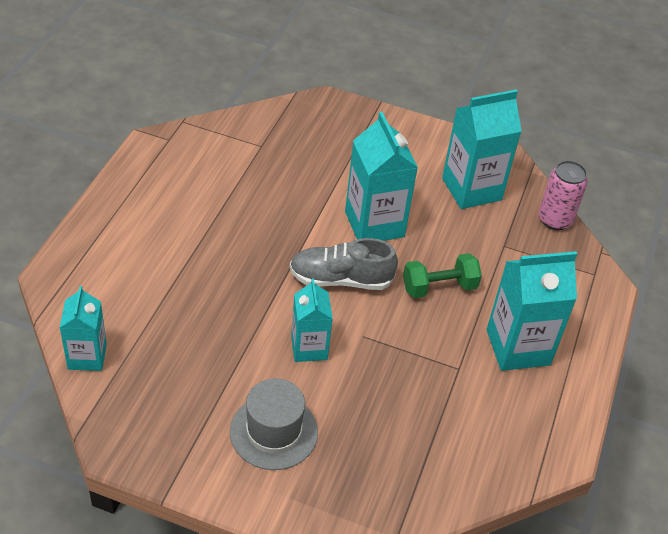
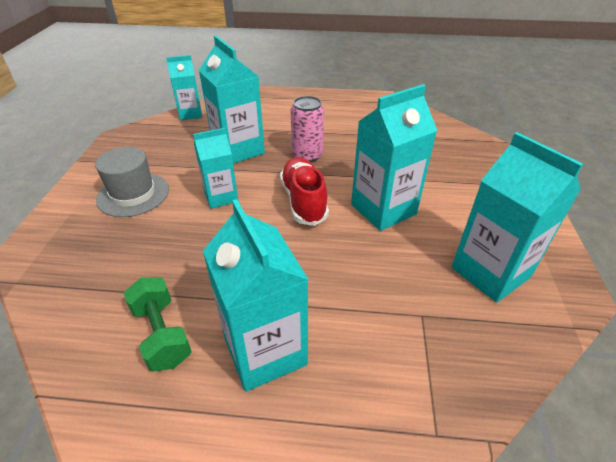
camera: 80 degrees right, 5 degrees down
grey shoe [290,238,398,290] -> red shoe [280,157,329,226]
green dumbbell [403,253,482,298] -> green dumbbell moved to [124,277,192,372]
pink can [539,161,588,230] -> pink can moved to [291,96,324,162]
none -> turquoise carton [199,35,265,164]

